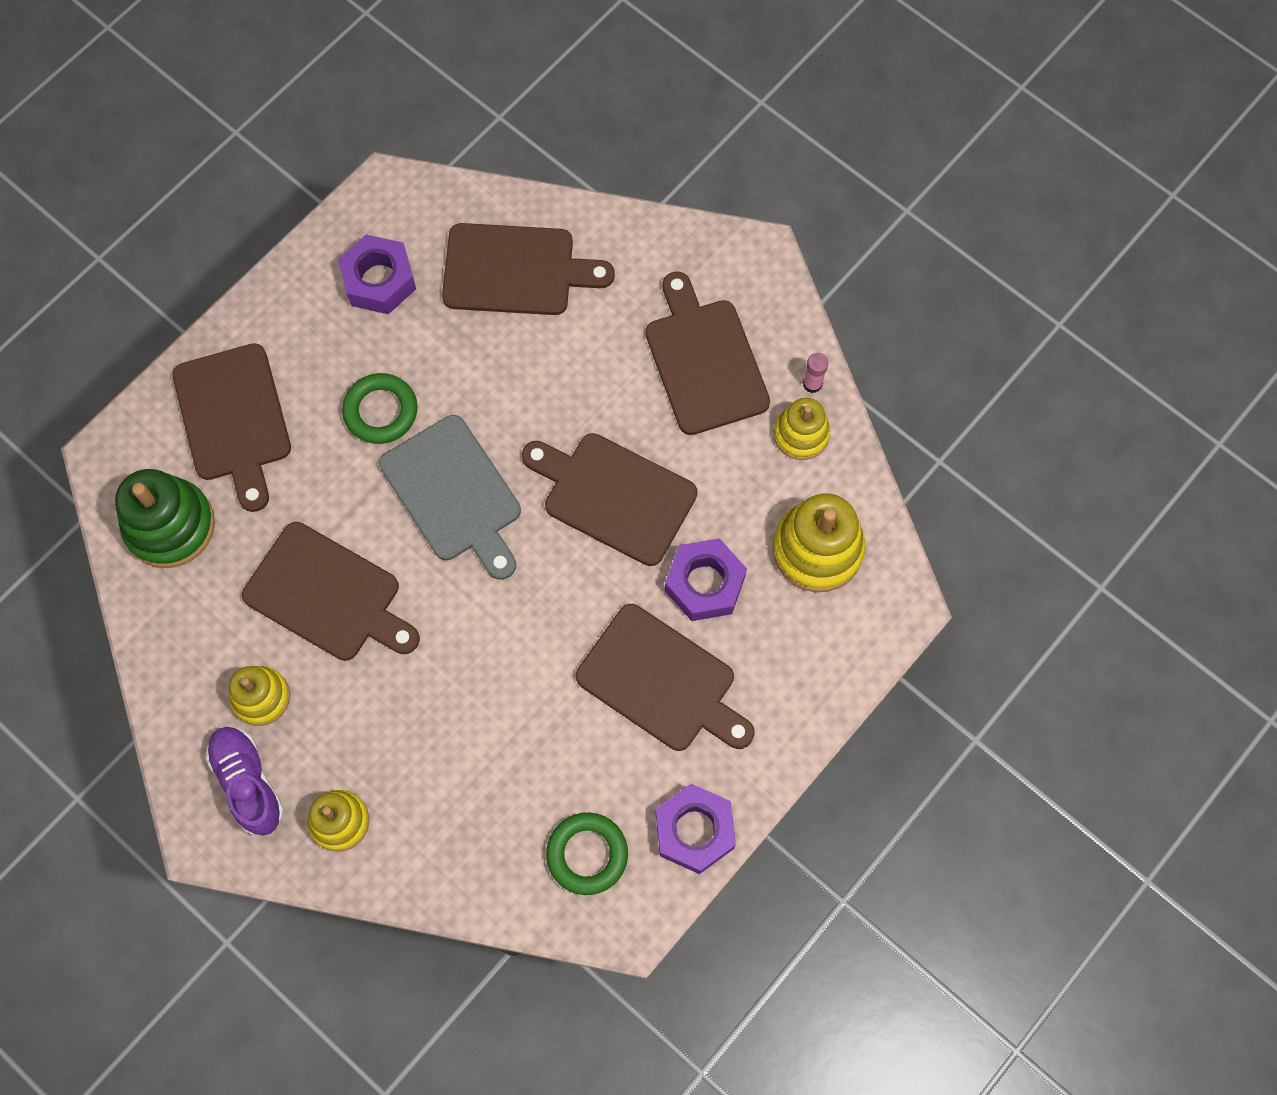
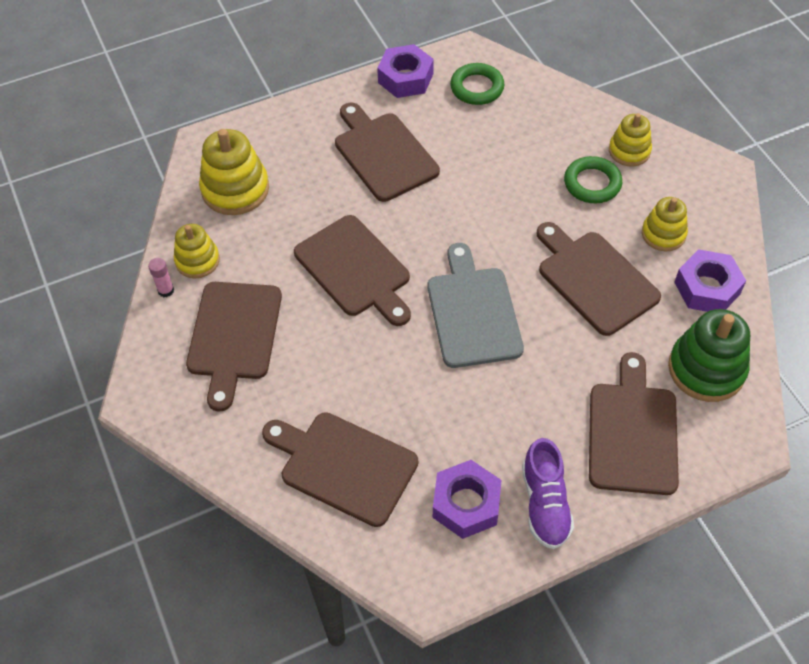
camera: 155 degrees left, 15 degrees down
purple shoe [205,726,284,835] -> purple shoe moved to [522,438,574,549]
green ring [342,373,418,444] -> green ring moved to [564,156,622,203]
purple nut [665,538,747,621] -> purple nut moved to [674,249,746,312]

